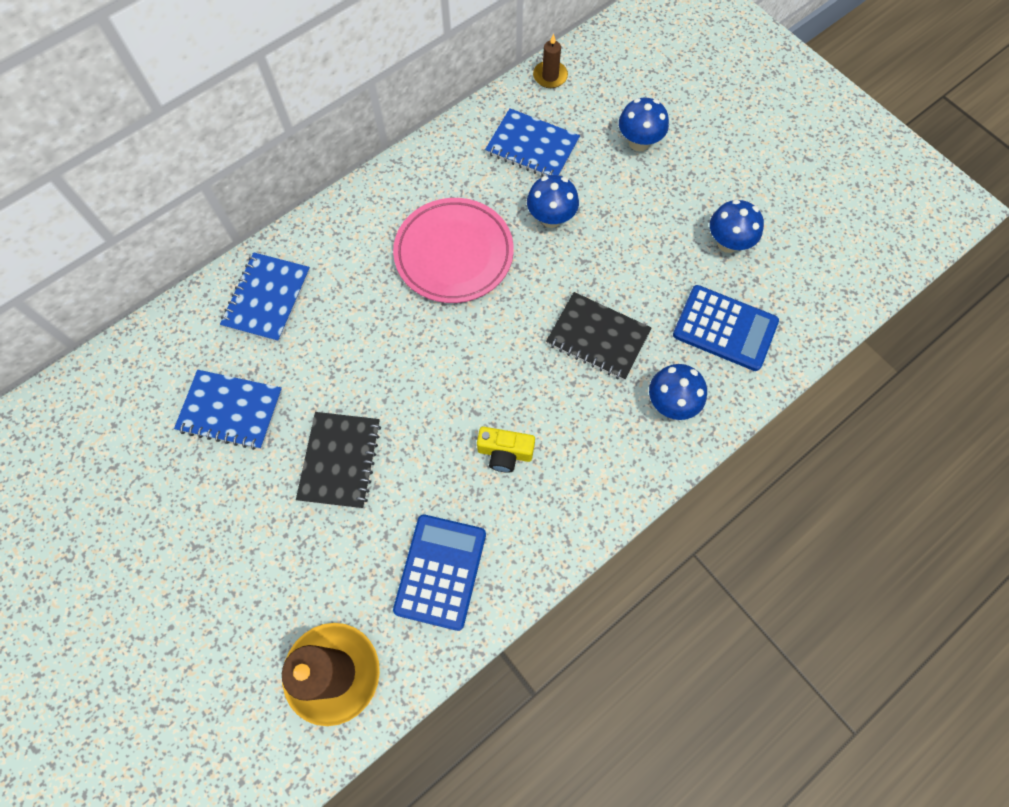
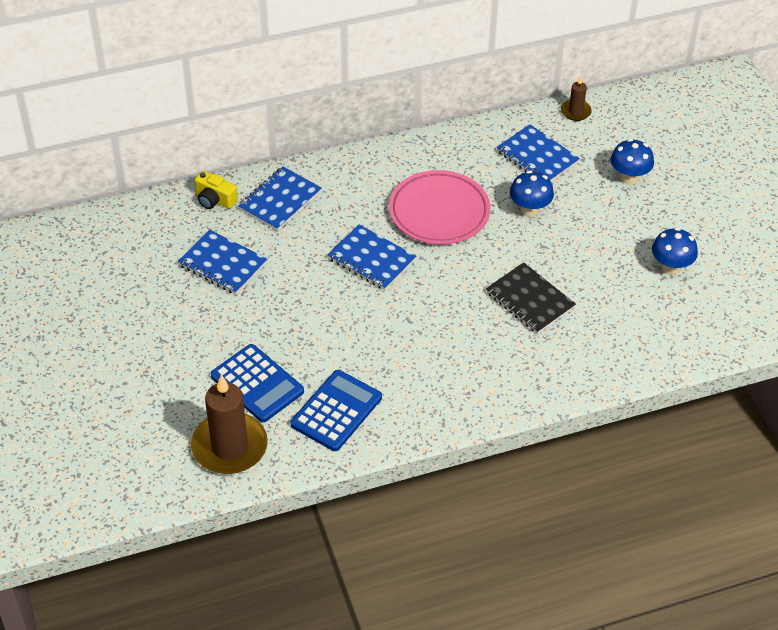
camera: 20 degrees right, 20 degrees down
black notebook [296,412,381,509] -> none
yellow camera [477,427,535,473] -> yellow camera moved to [195,171,238,209]
blue mushroom [649,364,707,420] -> none
blue calculator [673,285,779,371] -> blue calculator moved to [211,344,304,422]
none -> blue notebook [327,224,417,290]

